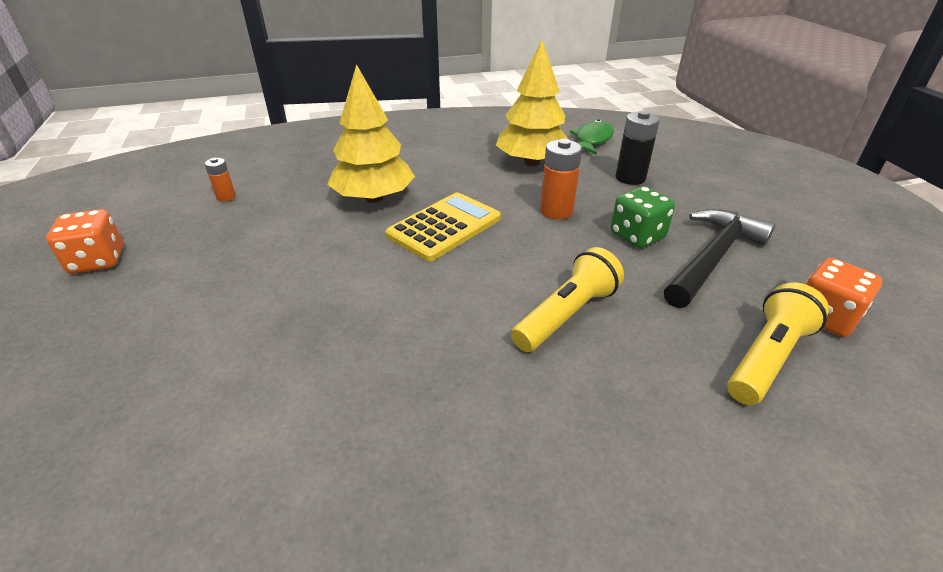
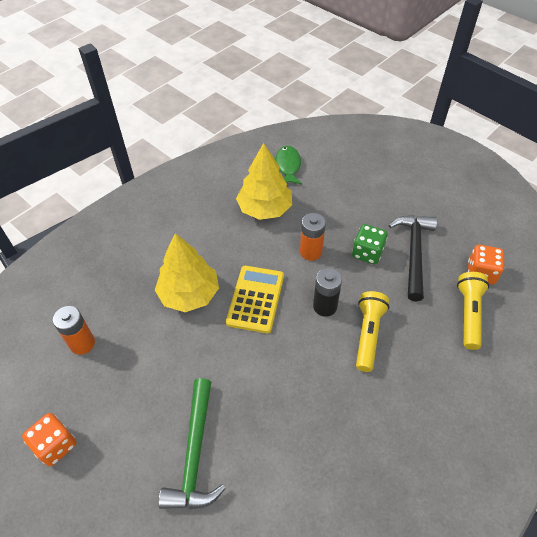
camera: 30 degrees left, 15 degrees up
orange battery [205,158,236,201] -> orange battery [53,306,95,355], size x1.72
black battery [615,110,660,185] -> black battery moved to [313,268,342,317]
none -> green hammer [158,378,226,509]

